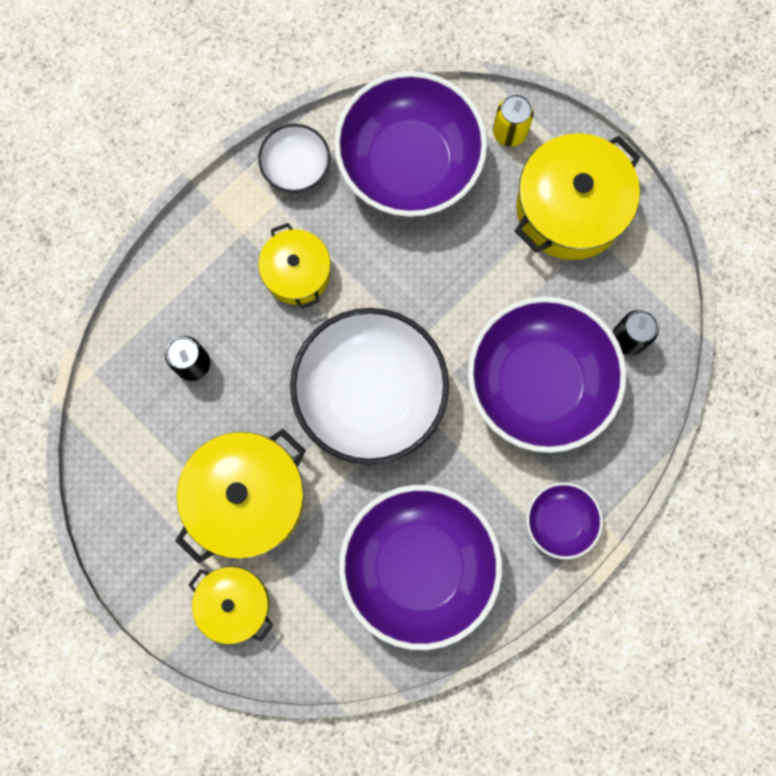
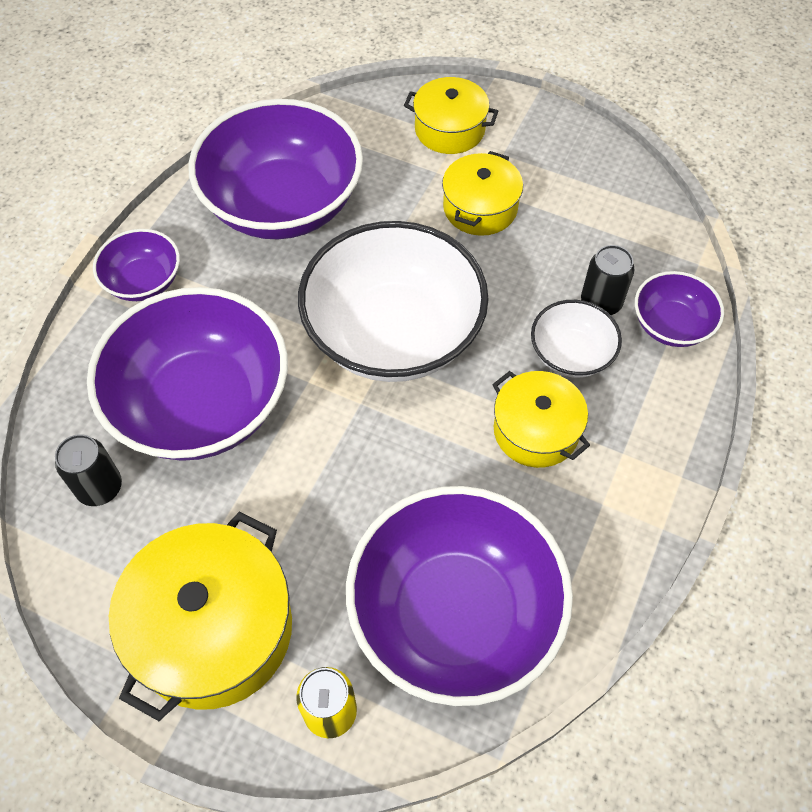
camera: 160 degrees right, 20 degrees down
yellow pot [175,429,306,564] -> yellow pot [442,151,523,236], size x0.60
white bowl [258,124,330,193] -> white bowl moved to [531,300,622,378]
none -> purple bowl [635,271,724,347]

